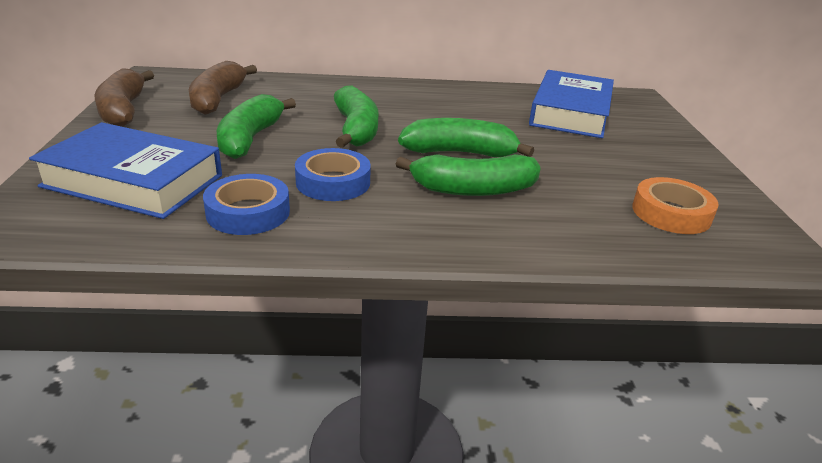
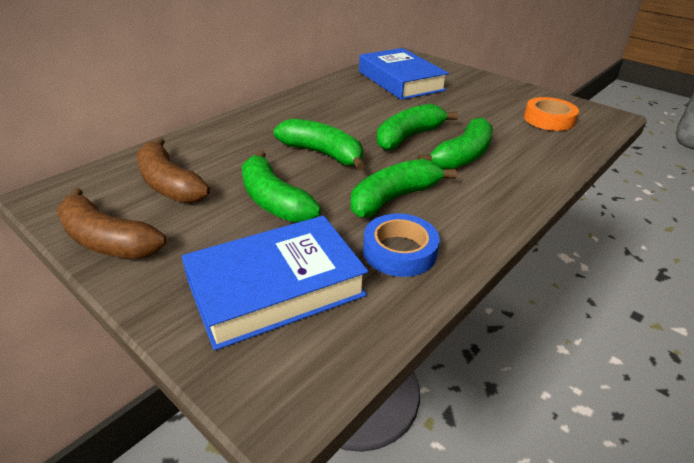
camera: 45 degrees left, 5 degrees up
blue tape [295,148,371,201] -> green banana [351,159,457,217]

